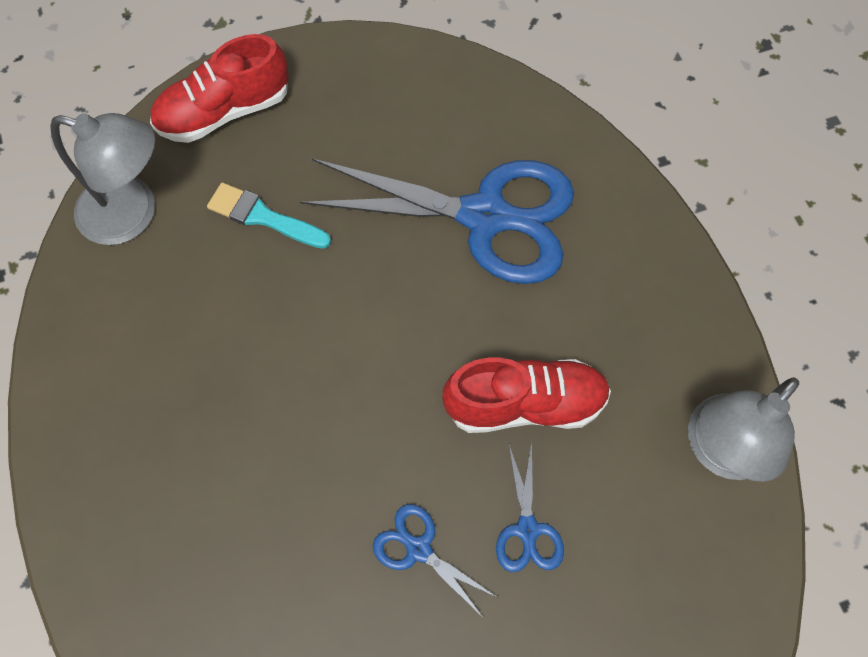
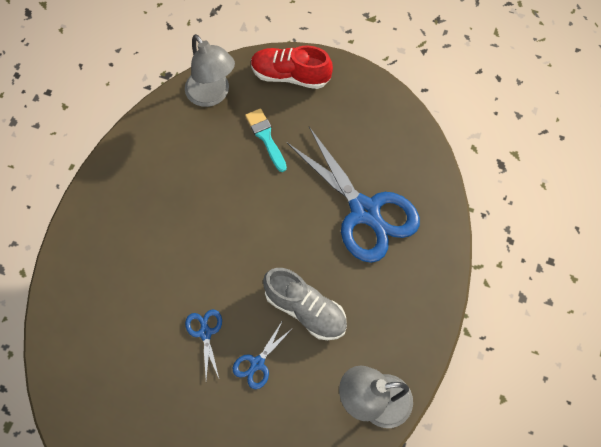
camera: 40 degrees right, 0 degrees up
red shoe [442,357,611,433] -> grey shoe [263,268,347,340]

